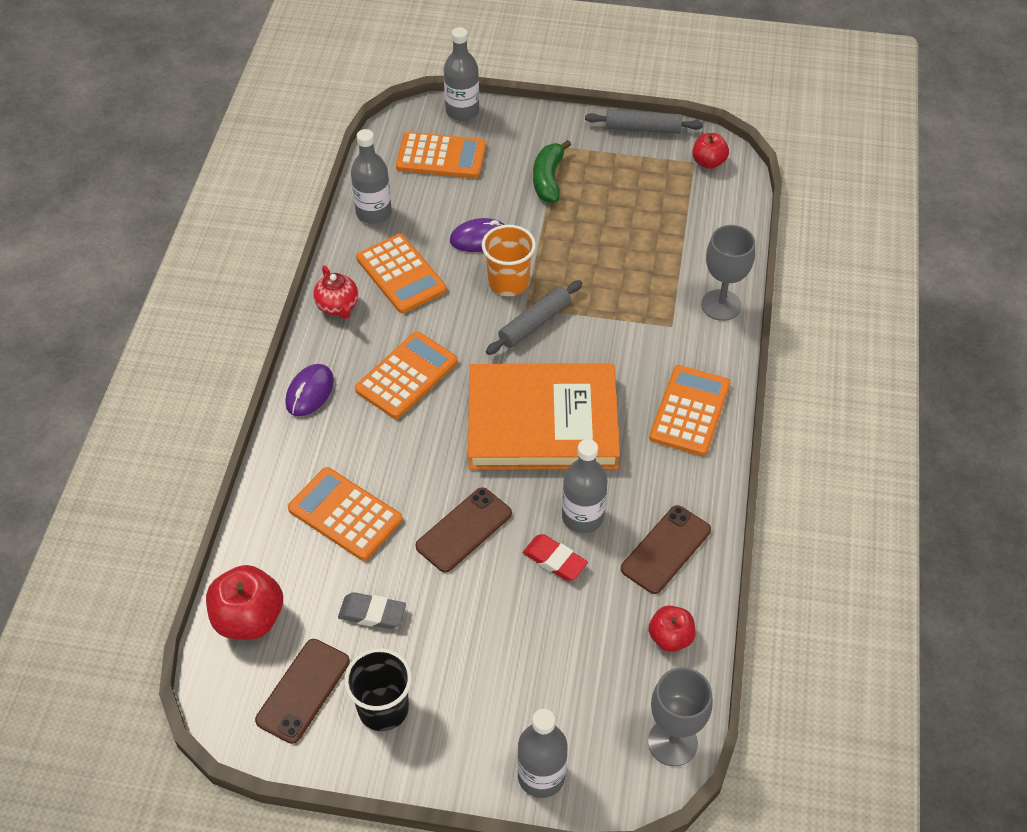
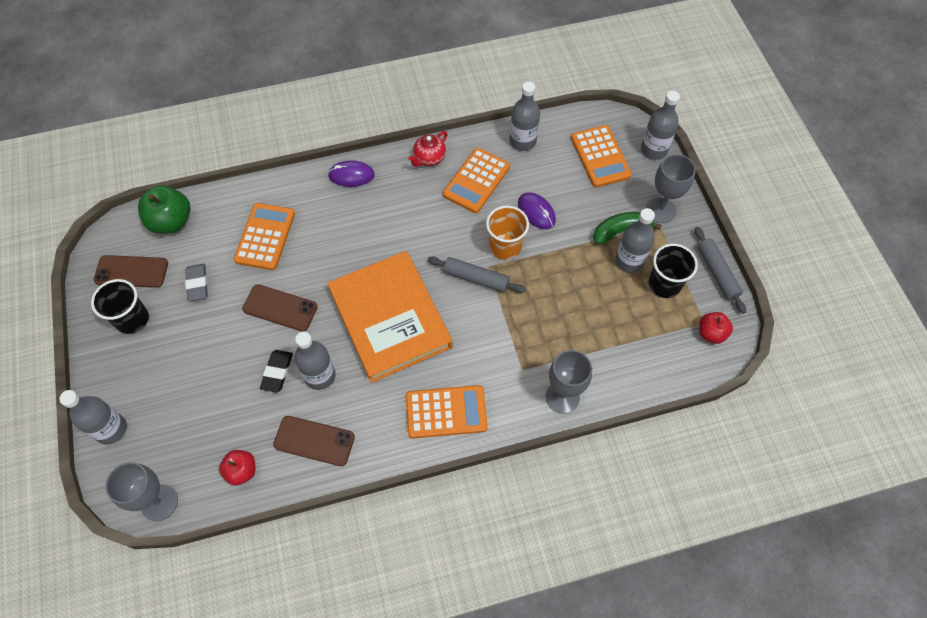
camera: 65 degrees right, 10 degrees up
red apple [206,565,283,640] -> green apple [138,185,190,234]
orange calculator [355,331,458,419] -> none
red eraser [523,534,588,581] -> black eraser [260,350,293,393]
none -> grey bottle [615,208,655,273]
none -> grey goblet [646,154,696,223]
none -> black cup [649,244,698,298]

